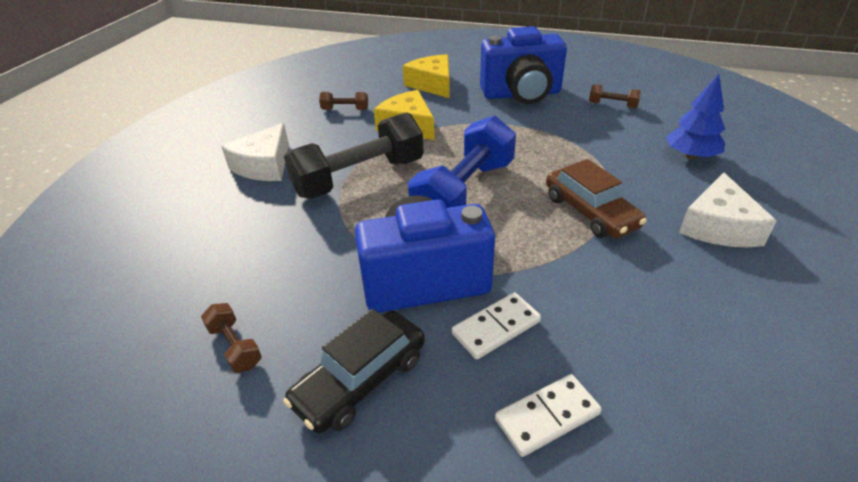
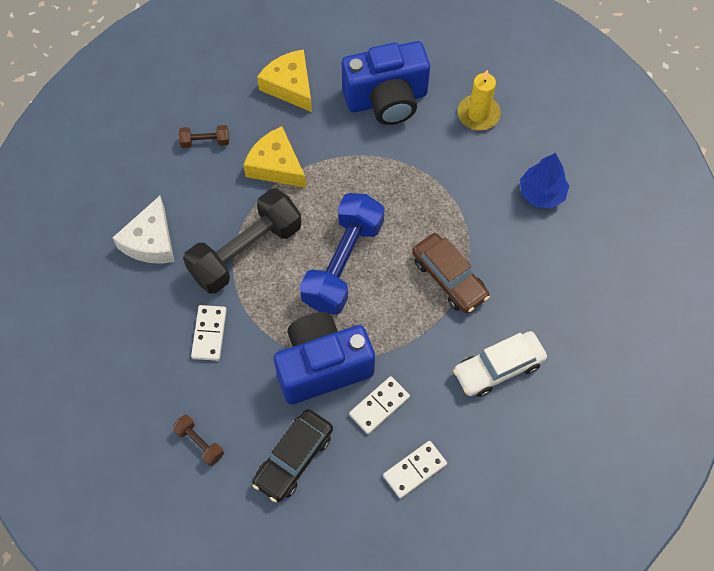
camera: 10 degrees left, 25 degrees up
brown dumbbell [589,84,641,109] -> yellow candle [458,70,501,130]
white cheese [679,173,777,247] -> none
none -> white domino [191,305,227,361]
none -> white car [453,331,547,397]

